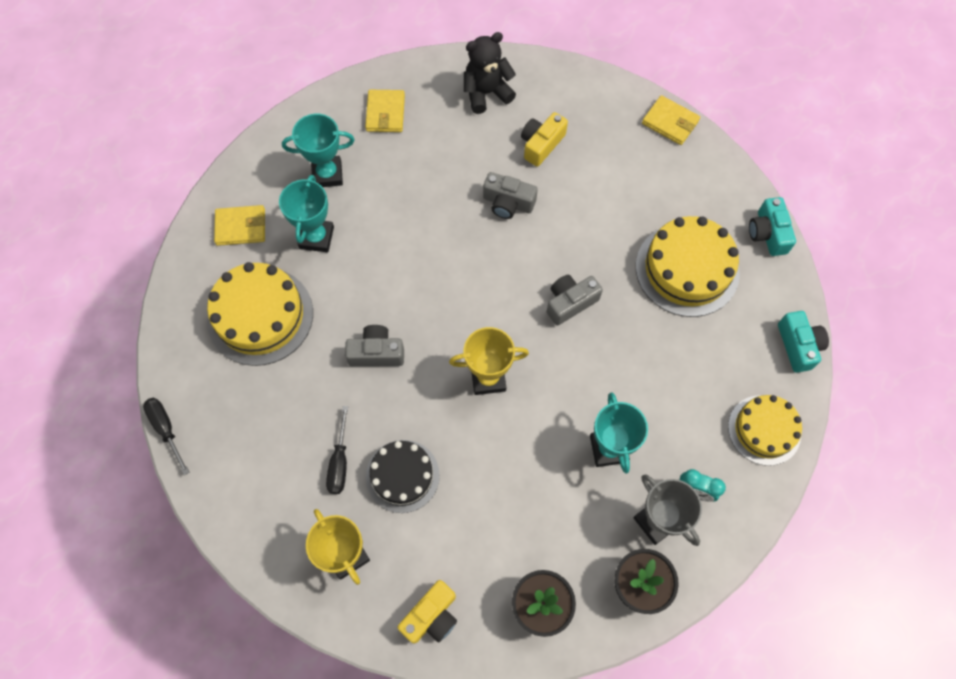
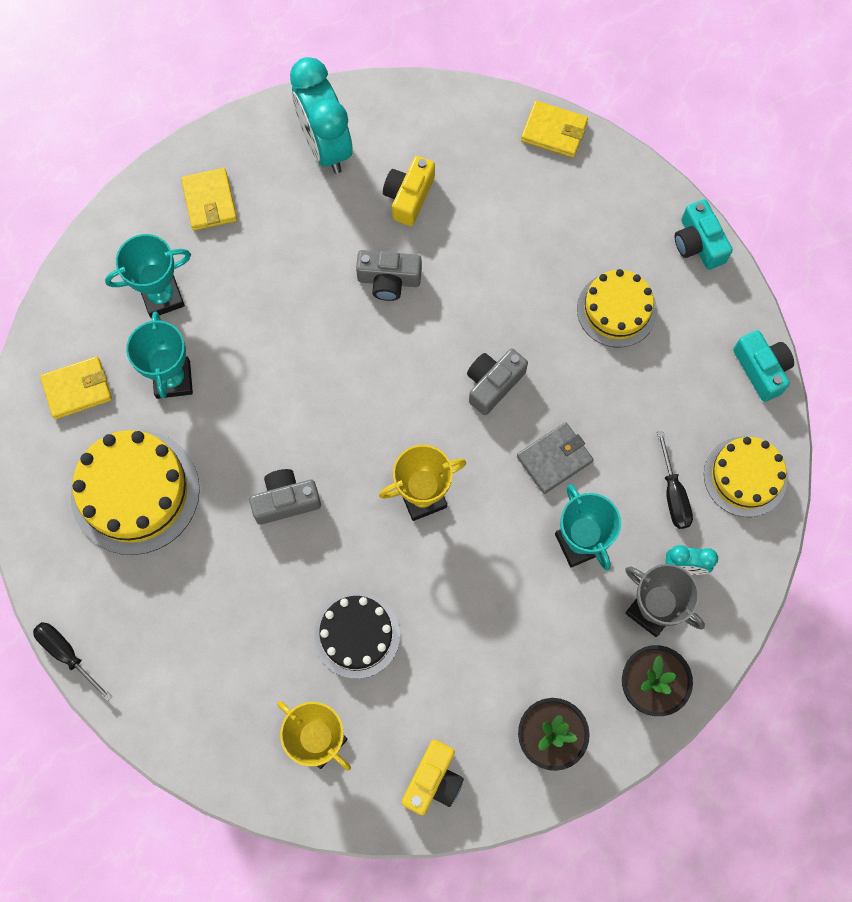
camera: 15 degrees left, 5 degrees up
black screwdriver [326,406,348,494] -> black screwdriver moved to [657,431,693,529]
black teddy bear [464,32,516,114] -> turquoise clock [290,57,352,174]
yellow cake [636,216,740,317] -> yellow cake [577,269,657,347], size x0.65
none -> grey wallet [517,422,594,494]

